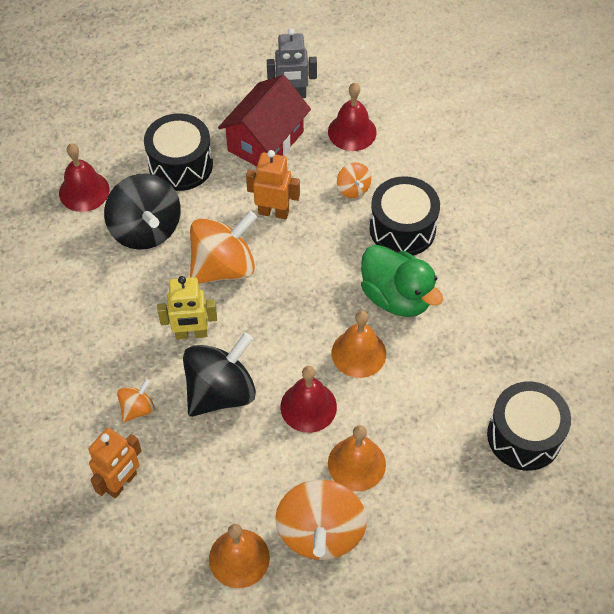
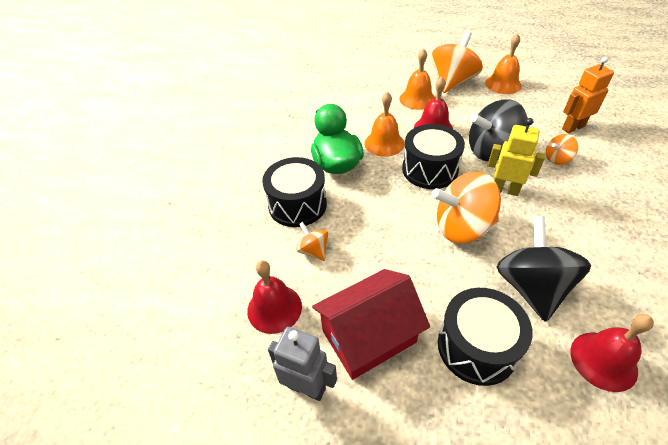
camera: 150 degrees left, 10 degrees down
orange robot [246,150,300,220] -> none
orange spinning top [337,162,371,198] -> orange spinning top turned 45 degrees counterclockwise [296,222,328,261]
black drum [487,381,571,471] -> black drum moved to [402,124,465,189]

